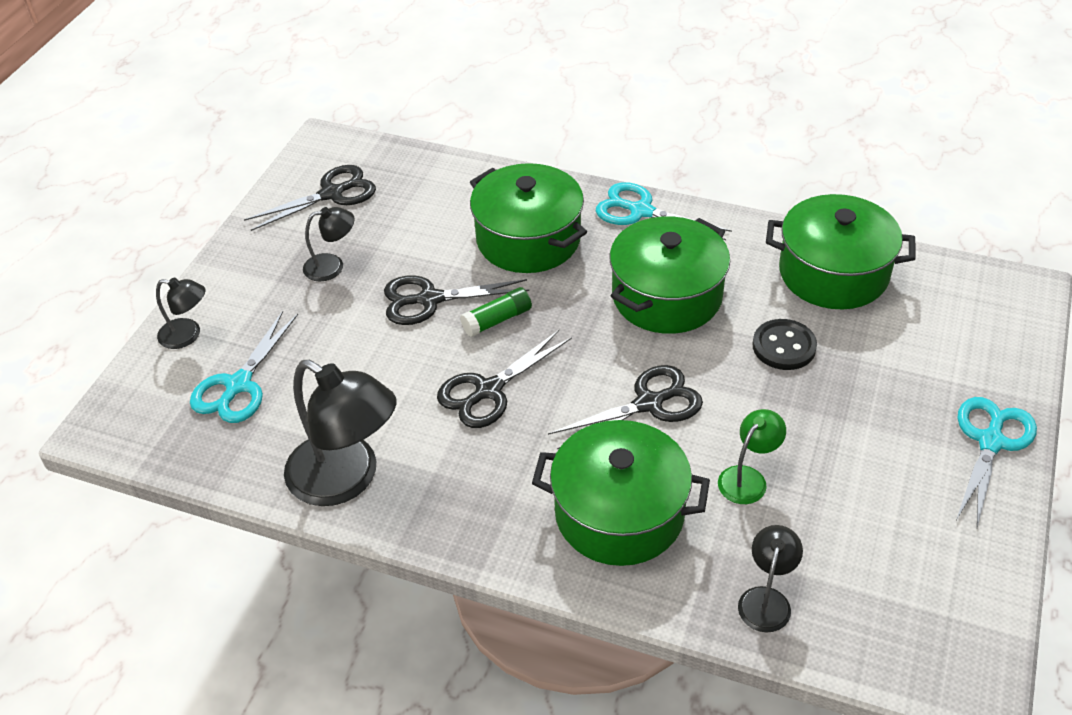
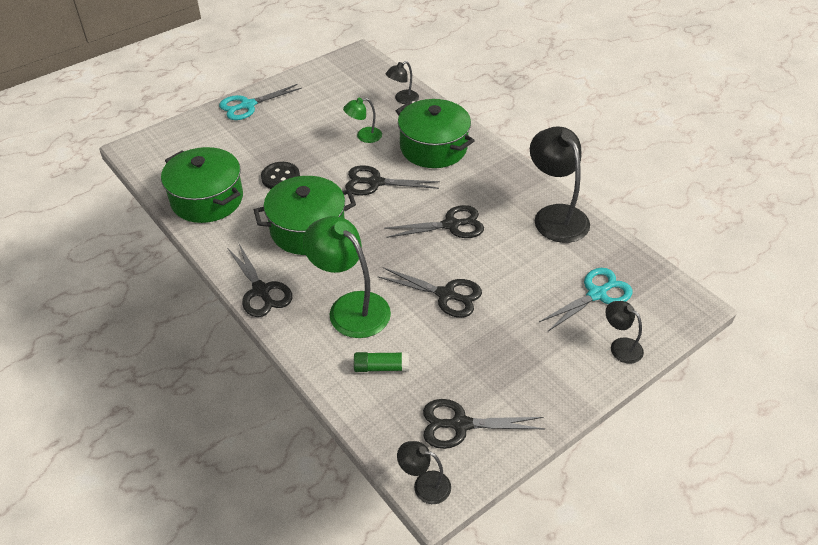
camera: 150 degrees left, 0 degrees up
black lamp [303,207,355,281] -> black lamp moved to [397,441,451,504]
green glue stick [460,287,532,337] -> green glue stick moved to [354,352,409,372]
green pot [470,163,587,273] -> green lamp [303,216,391,338]
turquoise scissors [596,182,732,240] -> black scissors [228,242,292,317]

